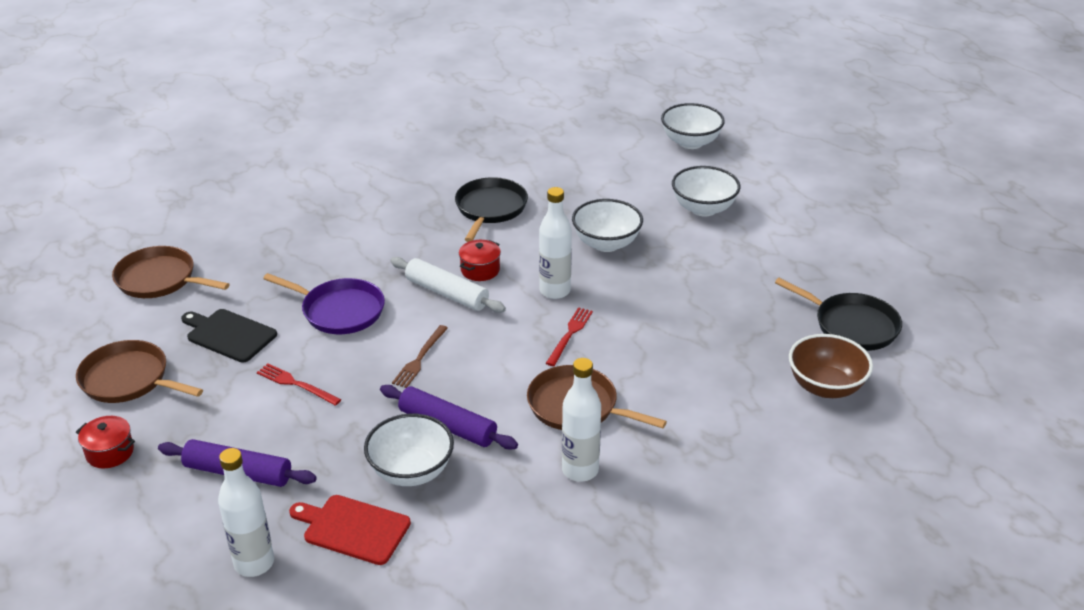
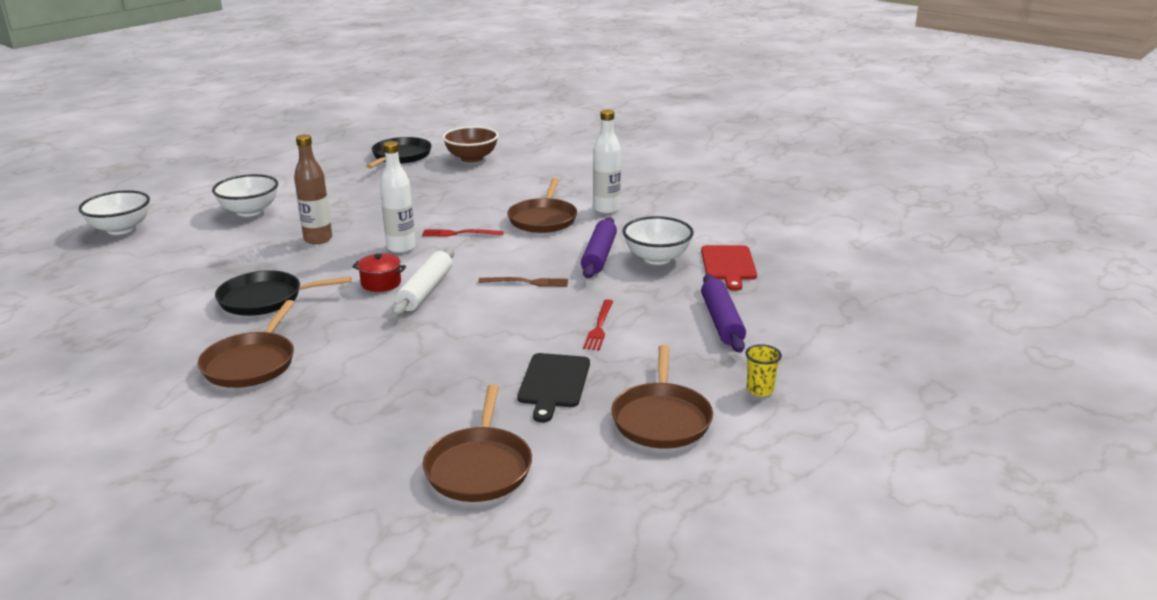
camera: 110 degrees left, 10 degrees down
red pot [76,416,135,468] -> yellow cup [745,344,782,397]
white bottle [218,448,274,577] -> none
purple pan [263,273,385,334] -> none
white bowl [572,199,643,252] -> brown bottle [294,134,332,244]
none -> brown pan [198,300,295,388]

